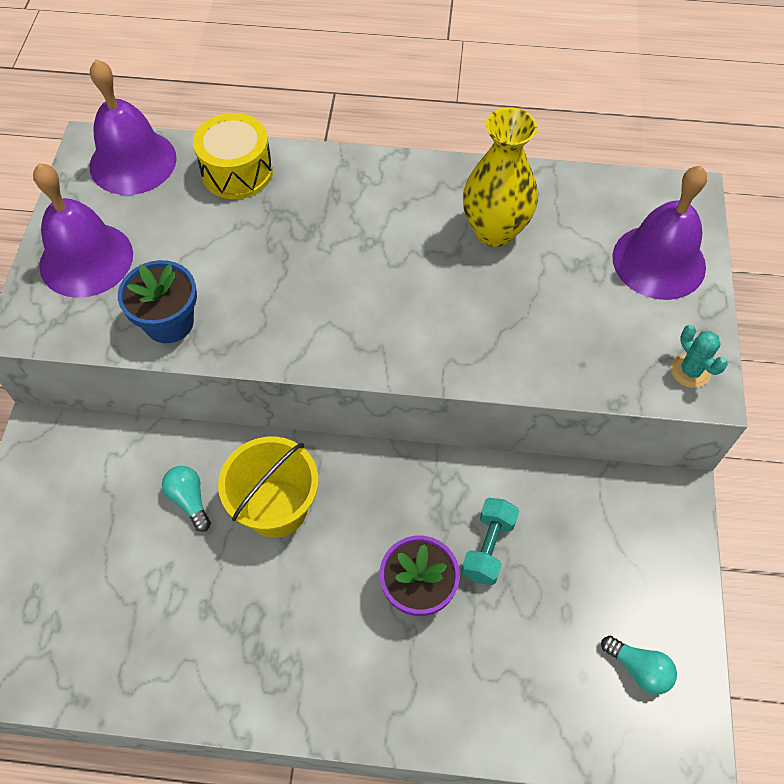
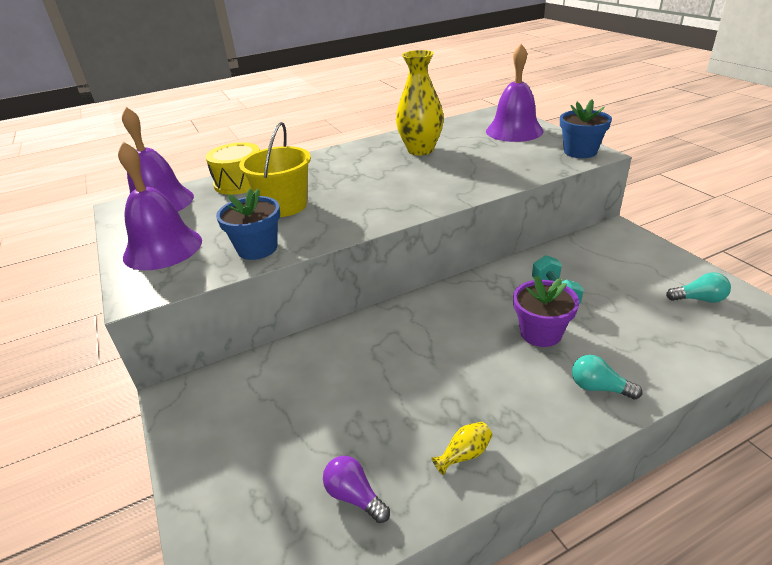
camera: 30 degrees left, 25 degrees down
turquoise light bulb [162,466,211,532] -> turquoise light bulb moved to [572,355,642,399]
yellow bucket [218,437,319,538] -> yellow bucket moved to [239,122,311,217]
turquoise cactus [671,325,728,388] -> blue flower pot [560,100,612,158]
none -> purple light bulb [323,456,390,523]
none -> yellow vase [432,422,492,475]

